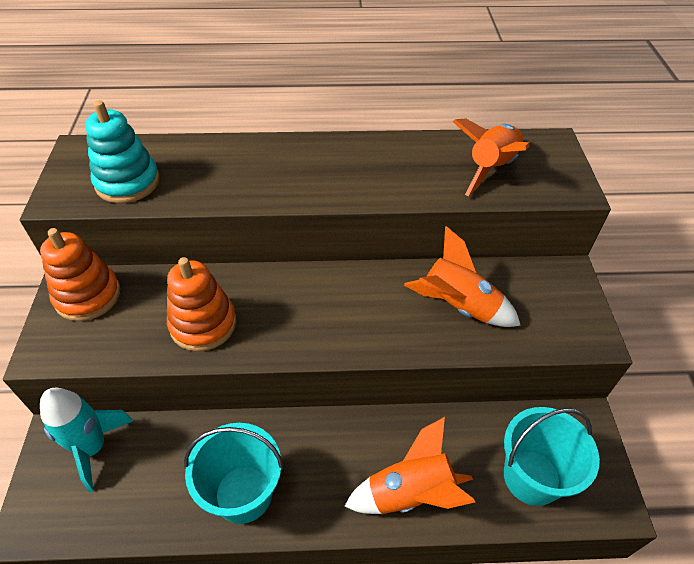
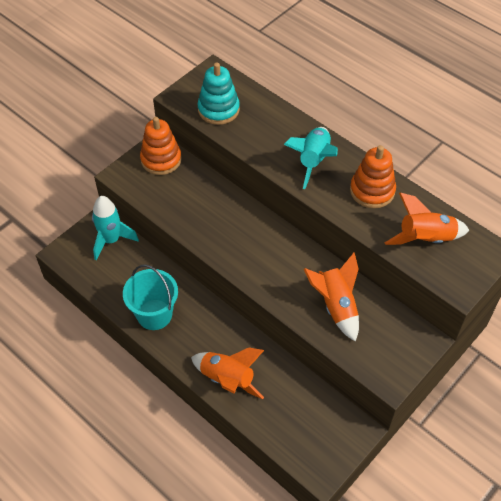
camera: 45 degrees right, 5 degrees up
orange stacking toy [167,257,236,352] -> orange stacking toy moved to [350,145,396,208]
turquoise bucket [504,407,600,506] -> none
none -> turquoise rocket [284,127,338,189]

